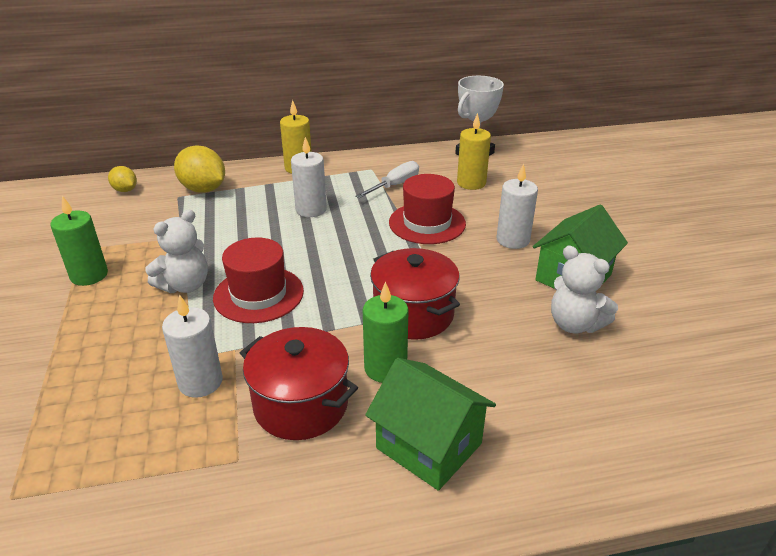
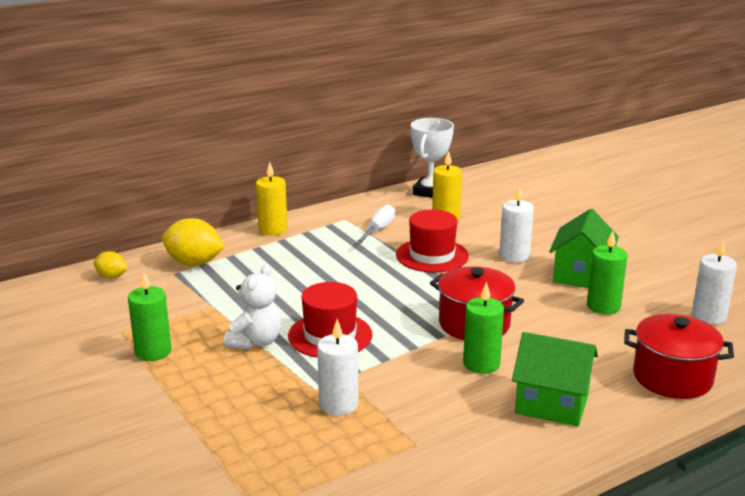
camera: 20 degrees left, 10 degrees down
red pot [240,327,358,440] -> red pot moved to [624,314,734,399]
white candle [291,137,327,217] -> white candle moved to [692,239,737,324]
white teddy bear [551,246,618,333] -> green candle [587,230,627,314]

